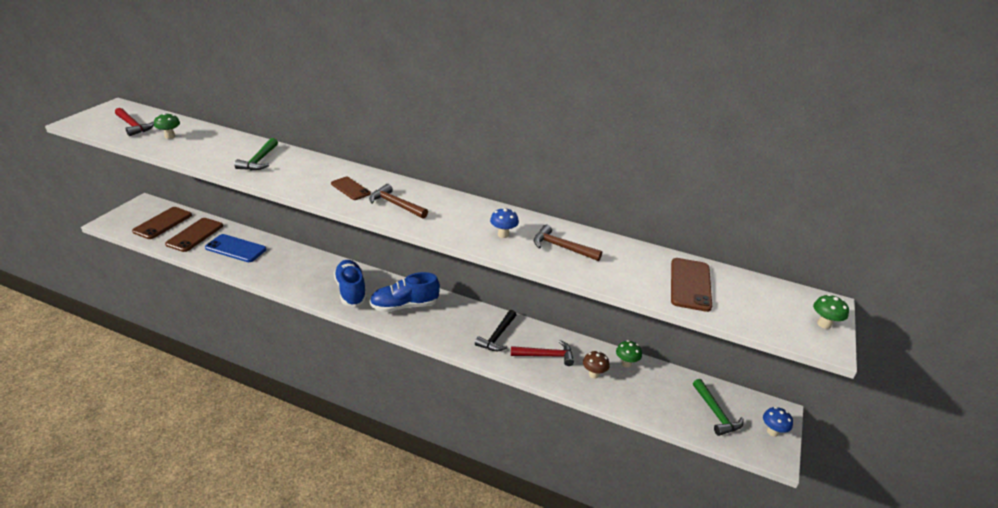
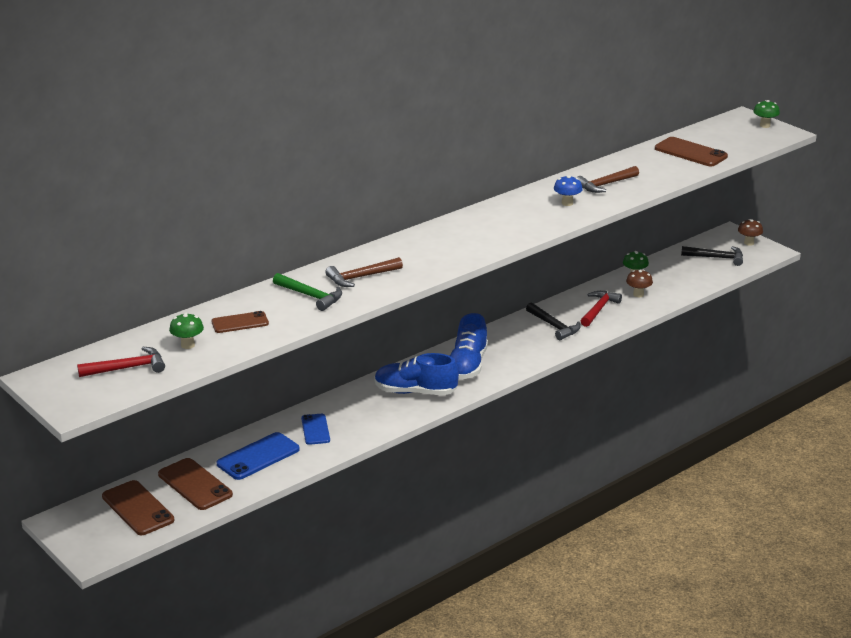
camera: 60 degrees left, 5 degrees down
brown phone [331,177,371,200] -> brown phone moved to [211,311,269,333]
brown hammer [369,184,428,219] -> brown hammer moved to [325,257,403,287]
green hammer [693,379,744,436] -> black hammer [681,246,743,266]
blue mushroom [763,407,793,437] -> brown mushroom [738,219,763,246]
none -> blue phone [301,414,330,445]

